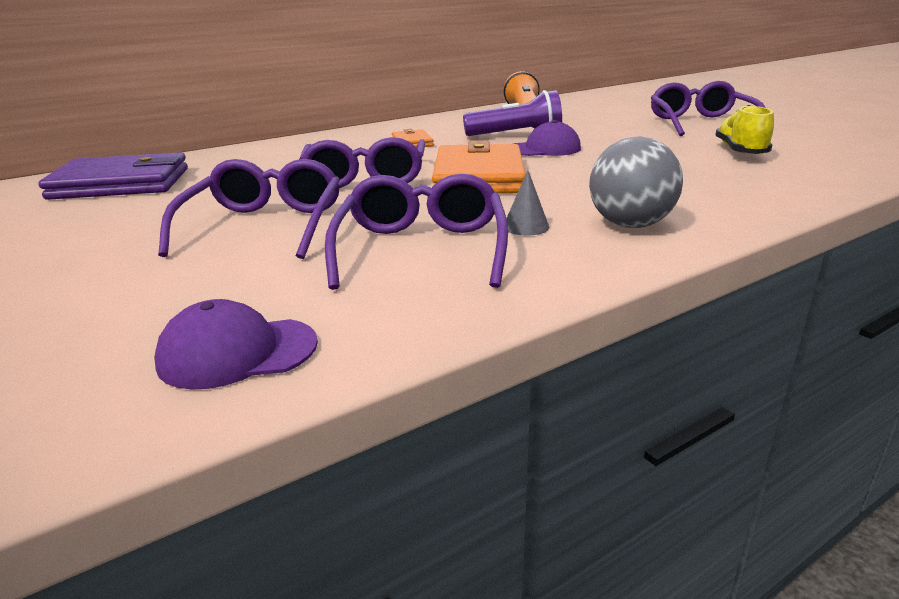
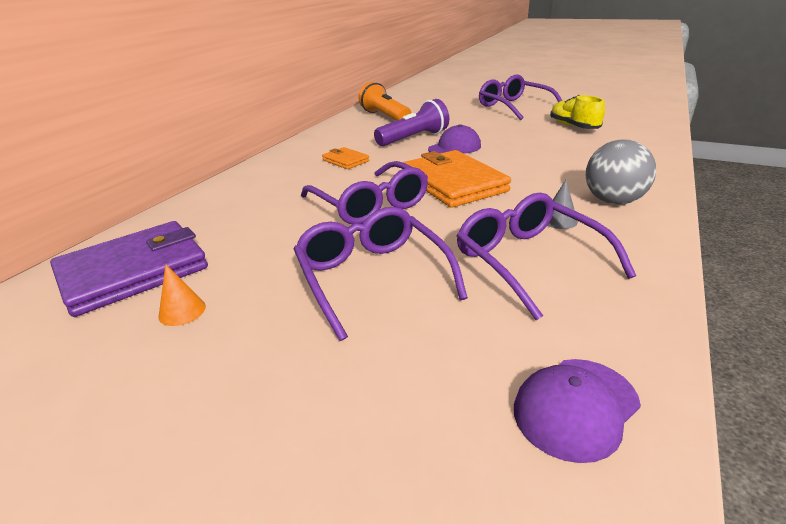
camera: 30 degrees left, 5 degrees up
none -> orange cone [158,264,206,326]

